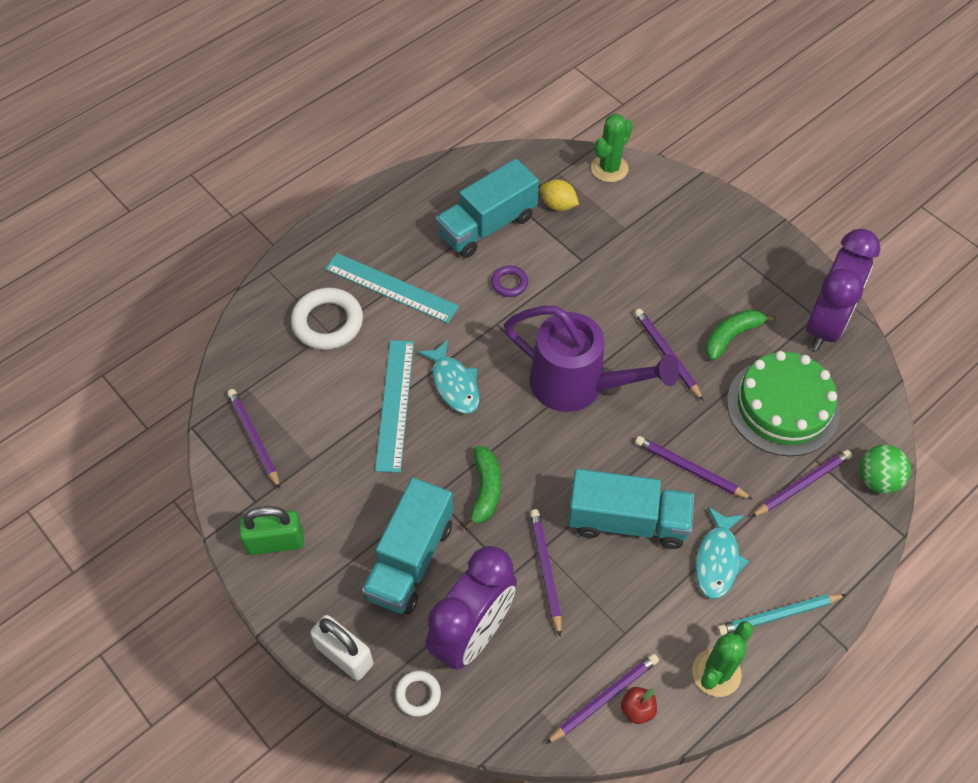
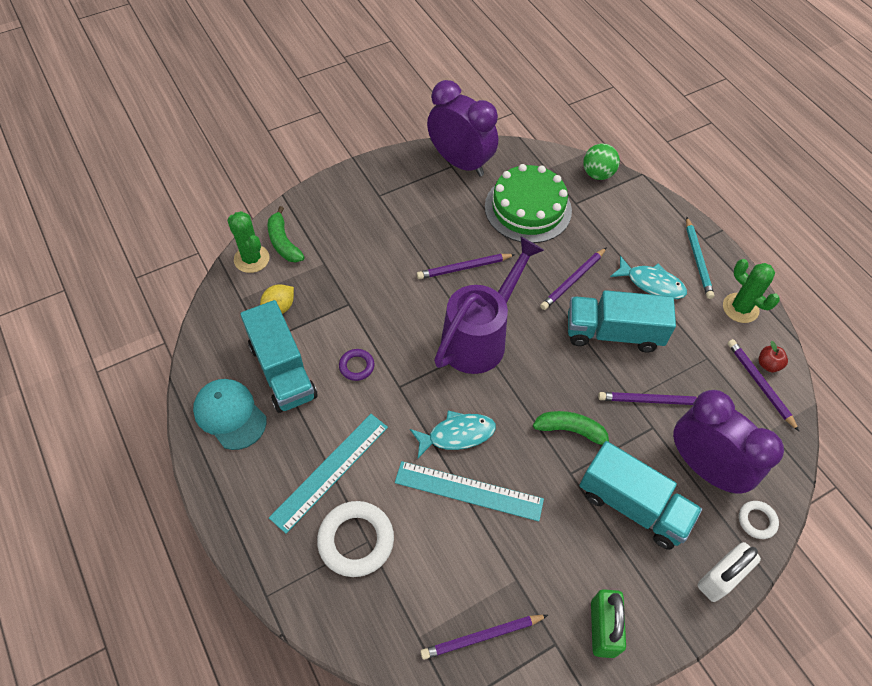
camera: 80 degrees left, 0 degrees up
turquoise truck [568,469,694,549] -> turquoise truck turned 105 degrees counterclockwise [568,290,676,352]
green banana [706,309,776,361] -> green banana moved to [268,206,304,263]
purple pencil [751,450,852,517] -> none
none -> turquoise cap [193,379,267,450]

